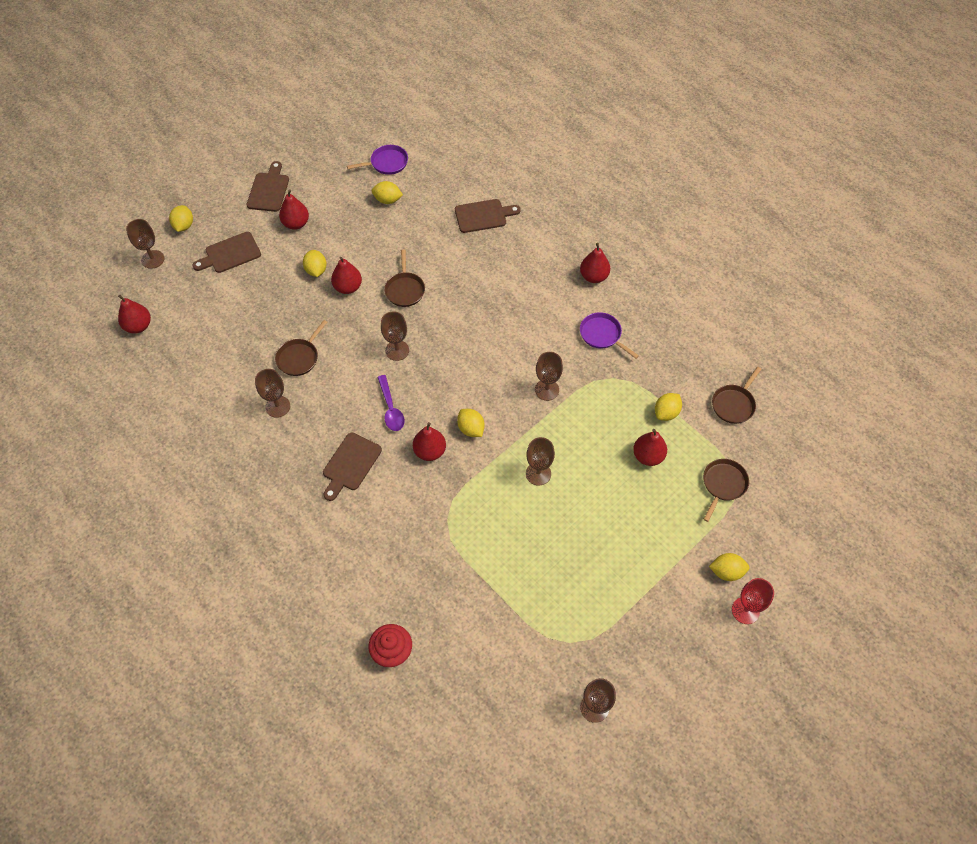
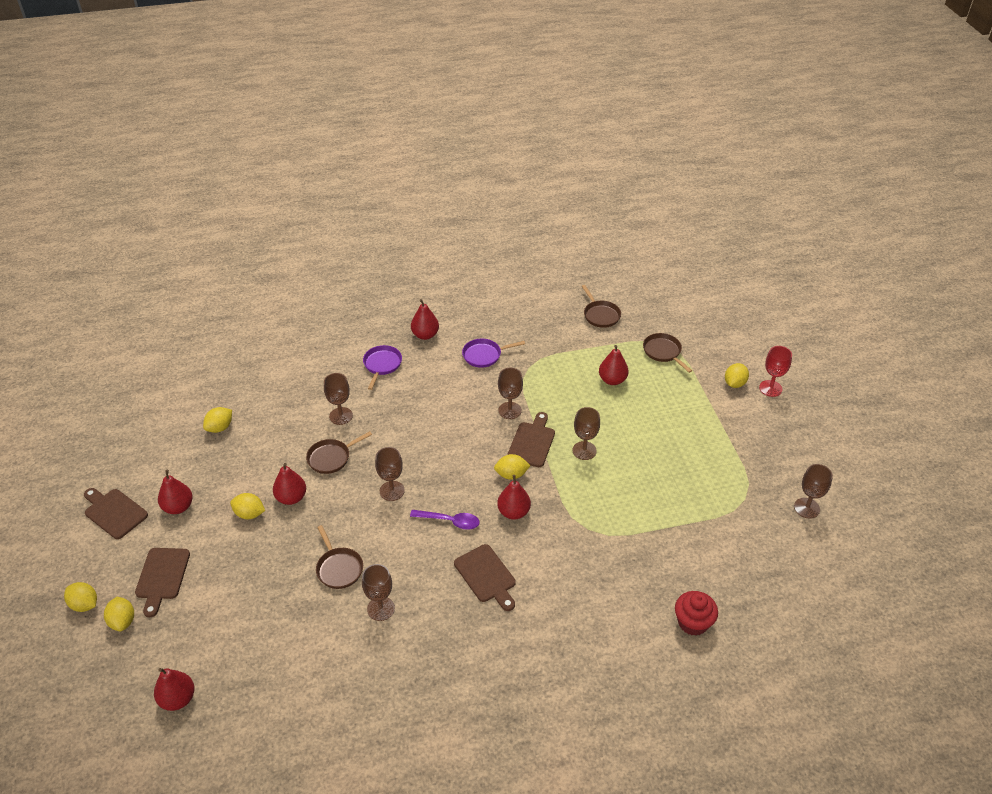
camera: 60 degrees left, 15 degrees down
brown goblet [126,219,164,269] -> brown goblet moved to [324,373,353,425]
purple pan [347,145,408,175] -> purple pan moved to [363,345,402,390]
brown pan [384,249,425,307] -> brown pan turned 120 degrees clockwise [306,431,372,474]
brown cutting board [455,199,521,233] -> brown cutting board moved to [507,412,555,467]
yellow lemon [655,393,682,421] -> yellow lemon moved to [104,597,134,631]

